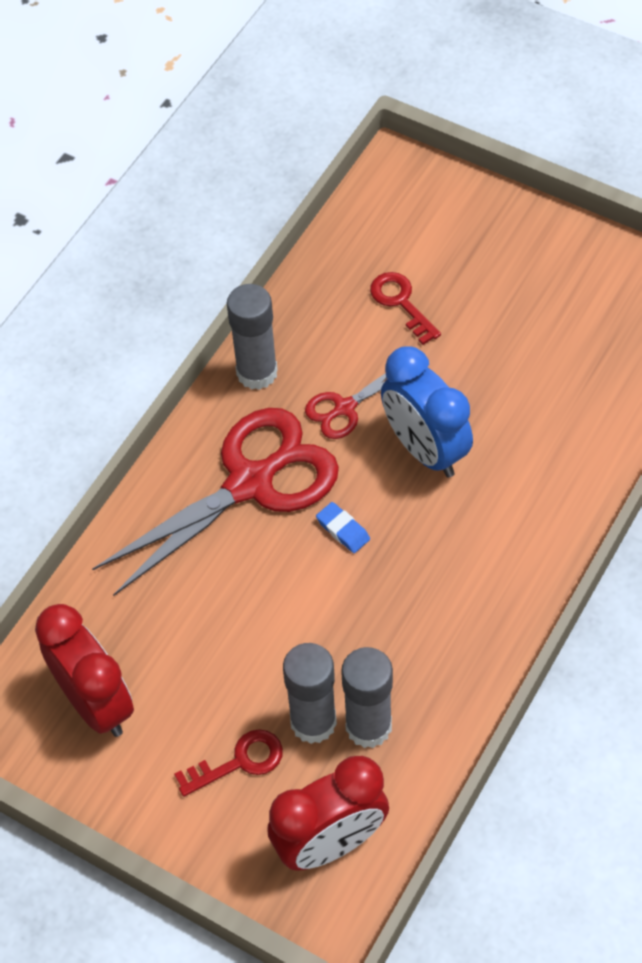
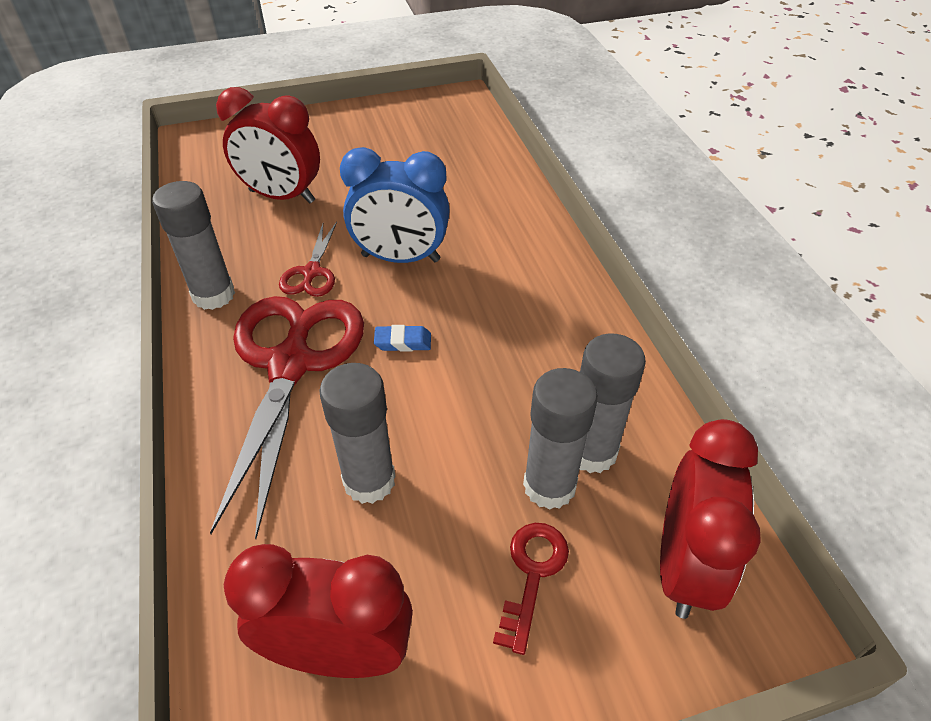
camera: 50 degrees left, 10 degrees down
red key [370,272,441,345] -> red clock [216,87,320,203]
none -> grey glue stick [319,363,396,504]

